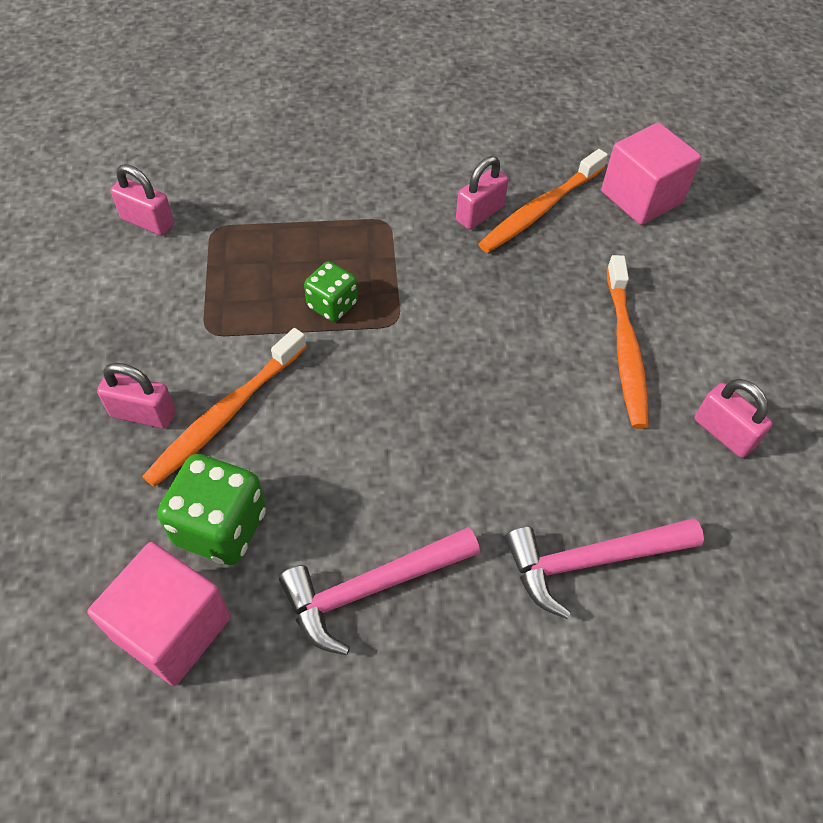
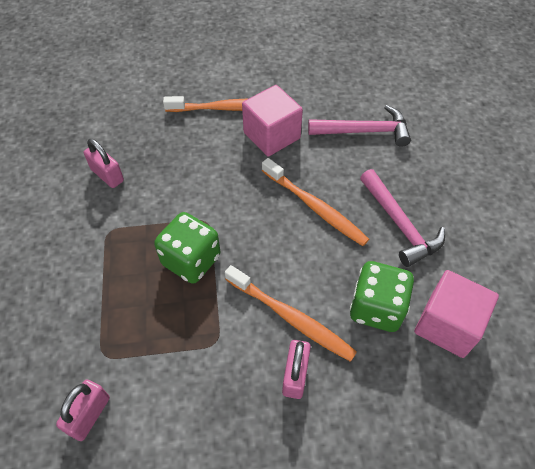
camera: 90 degrees left, 0 degrees up
green dice [304,261,357,322] -> green dice [154,212,221,284], size x1.61
orange toothbrush [478,149,608,253] -> orange toothbrush moved to [262,158,369,246]
pink hammer [505,518,704,619] -> pink hammer turned 75 degrees counterclockwise [308,105,411,147]
pink cube [601,123,701,225] -> pink cube moved to [242,85,303,157]
pink padlock [694,379,773,458] -> none

